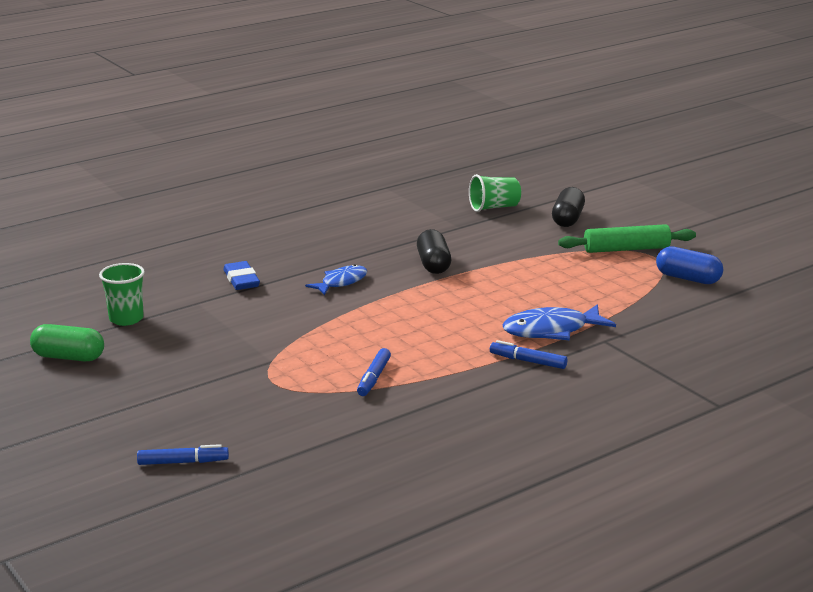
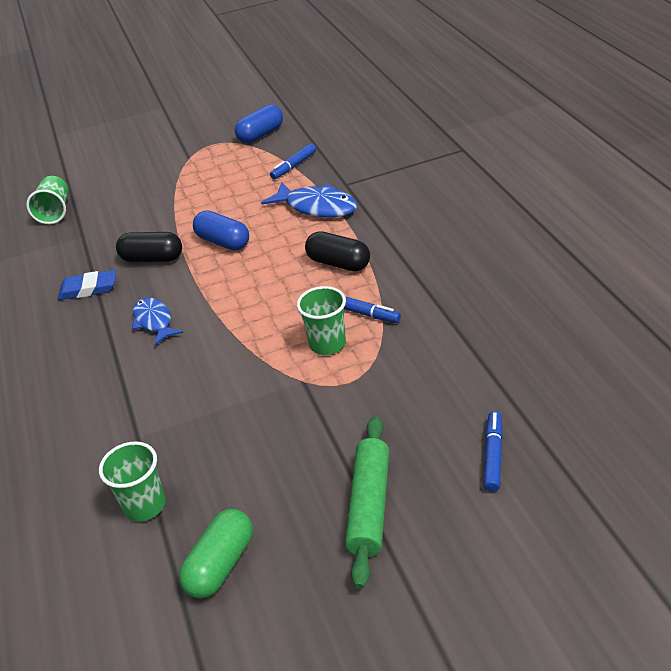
camera: 70 degrees left, 15 degrees up
blue eraser [223,261,260,290] -> blue eraser moved to [58,270,116,300]
blue marker [490,340,568,369] -> blue marker moved to [270,143,316,180]
blue fish [502,304,616,341] -> blue fish turned 60 degrees counterclockwise [261,182,357,218]
black capsule [552,187,585,227] -> black capsule moved to [305,231,370,271]
green rolling pin [558,224,696,253] -> green rolling pin moved to [345,416,389,589]
none -> blue capsule [193,210,249,251]
none -> green cup [297,286,346,355]

